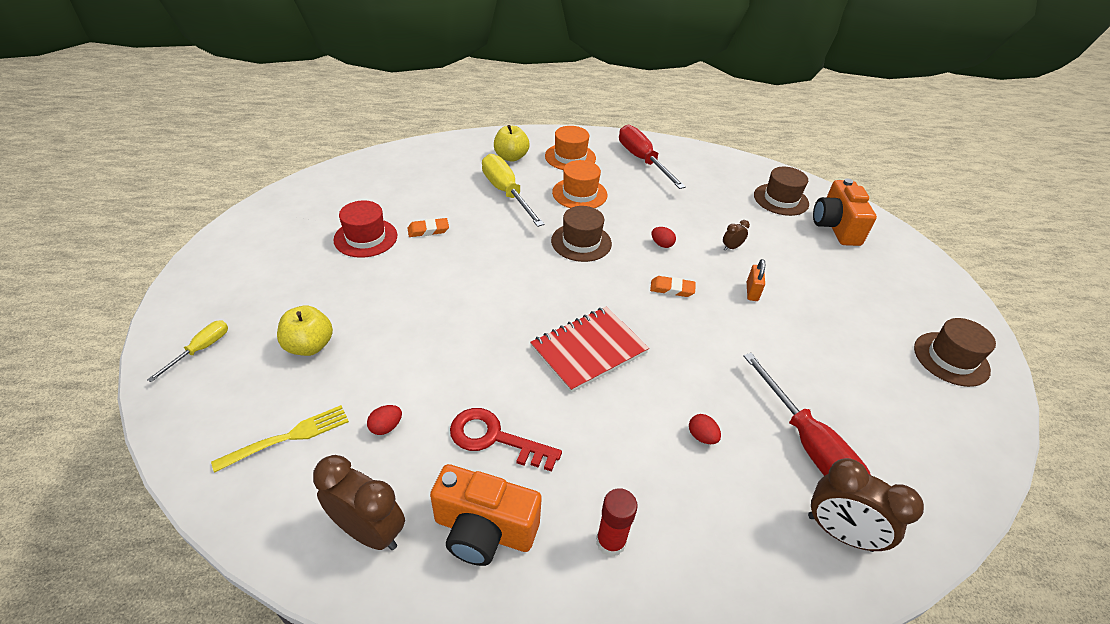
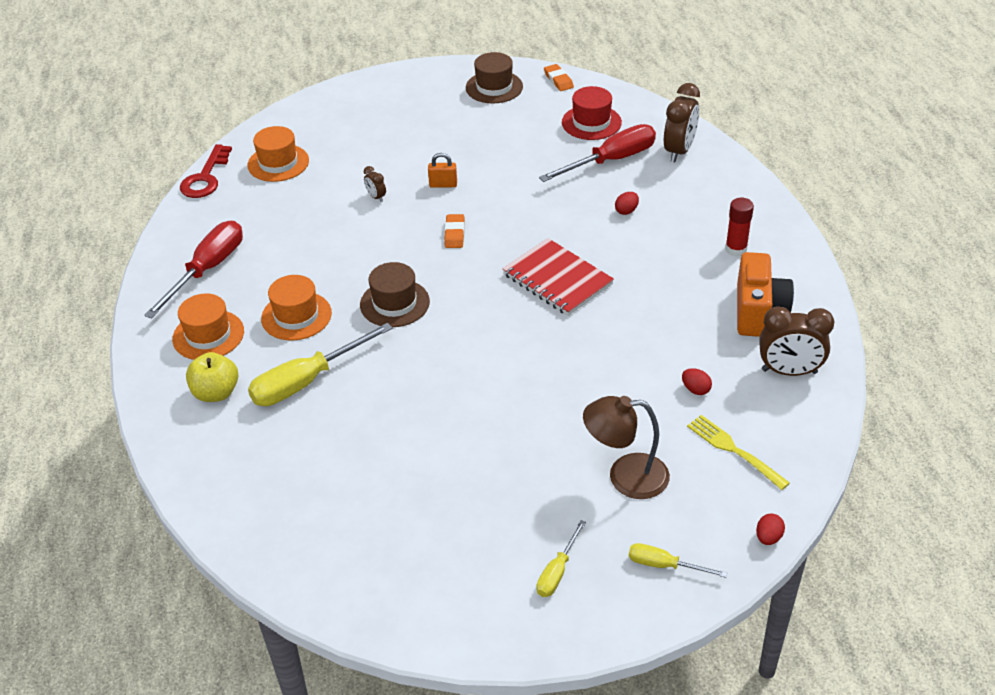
camera: 95 degrees left, 0 degrees up
yellow apple [277,305,333,356] -> brown lamp [583,396,670,499]
brown clock [313,455,405,550] -> brown clock turned 105 degrees counterclockwise [759,306,834,376]
red hat [333,200,397,258] -> red hat moved to [562,86,622,140]
orange eraser [407,218,449,237] -> orange eraser moved to [544,64,574,91]
red key [450,408,562,472] -> red key moved to [180,144,232,198]
red screwdriver [619,124,685,189] -> red screwdriver turned 150 degrees clockwise [144,221,243,319]
red egg [651,227,676,248] -> red egg moved to [756,513,785,545]
brown hat [754,167,809,216] -> orange hat [248,126,309,182]
orange camera [813,178,877,246] -> none
none -> yellow screwdriver [537,520,586,597]

